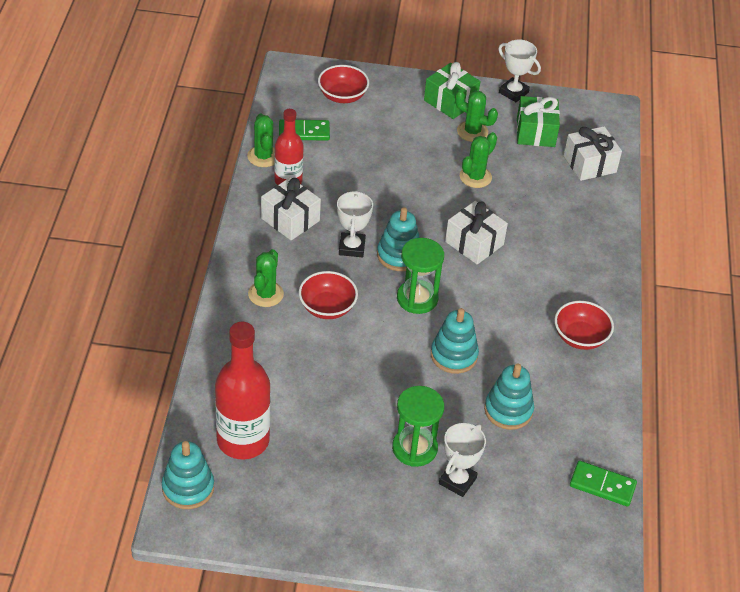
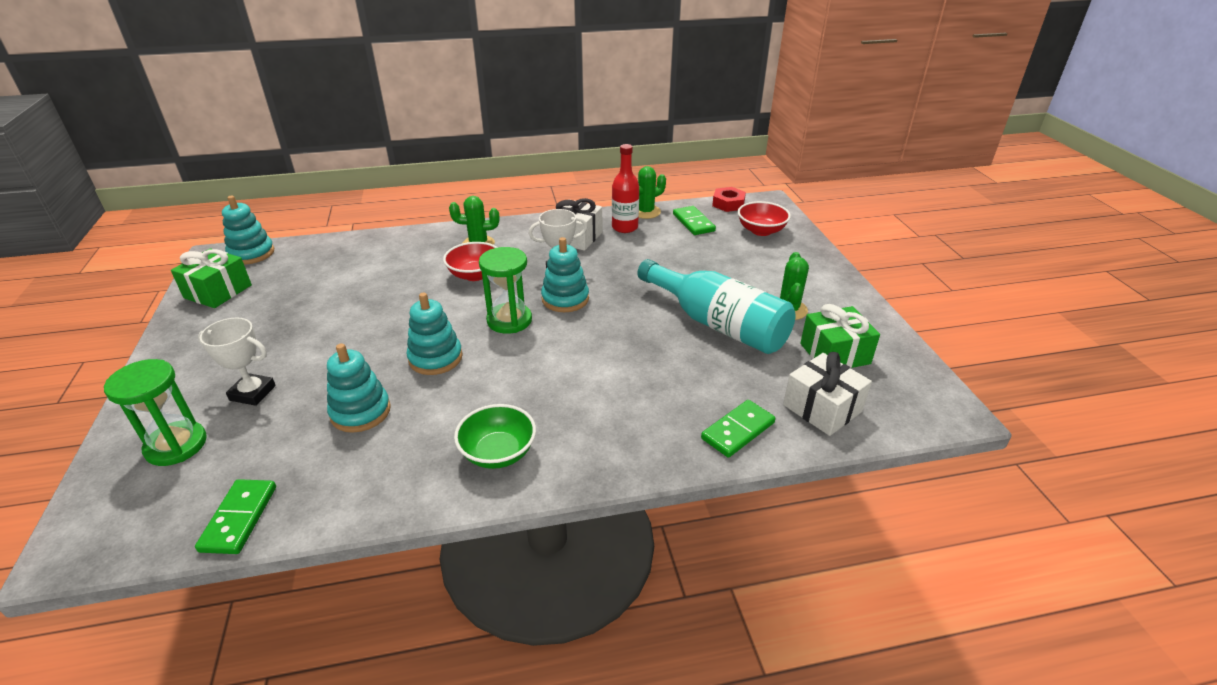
camera: 75 degrees right, 10 degrees down
red bottle [215,322,271,459] -> none
green hourglass [392,386,444,467] -> green hourglass moved to [104,359,207,466]
green gift [424,62,480,119] -> green gift moved to [171,248,252,308]
white gift [445,201,508,265] -> none
green cactus [460,132,497,188] -> turquoise bottle [637,259,796,354]
white trophy [498,40,541,102] -> none
red bowl [554,301,614,350] -> green bowl [454,404,536,469]
none -> green domino [701,400,776,458]
none -> red nut [712,187,746,212]

